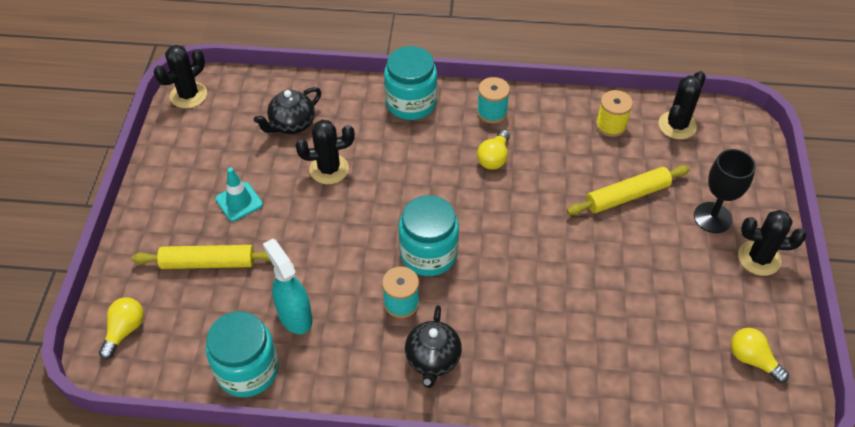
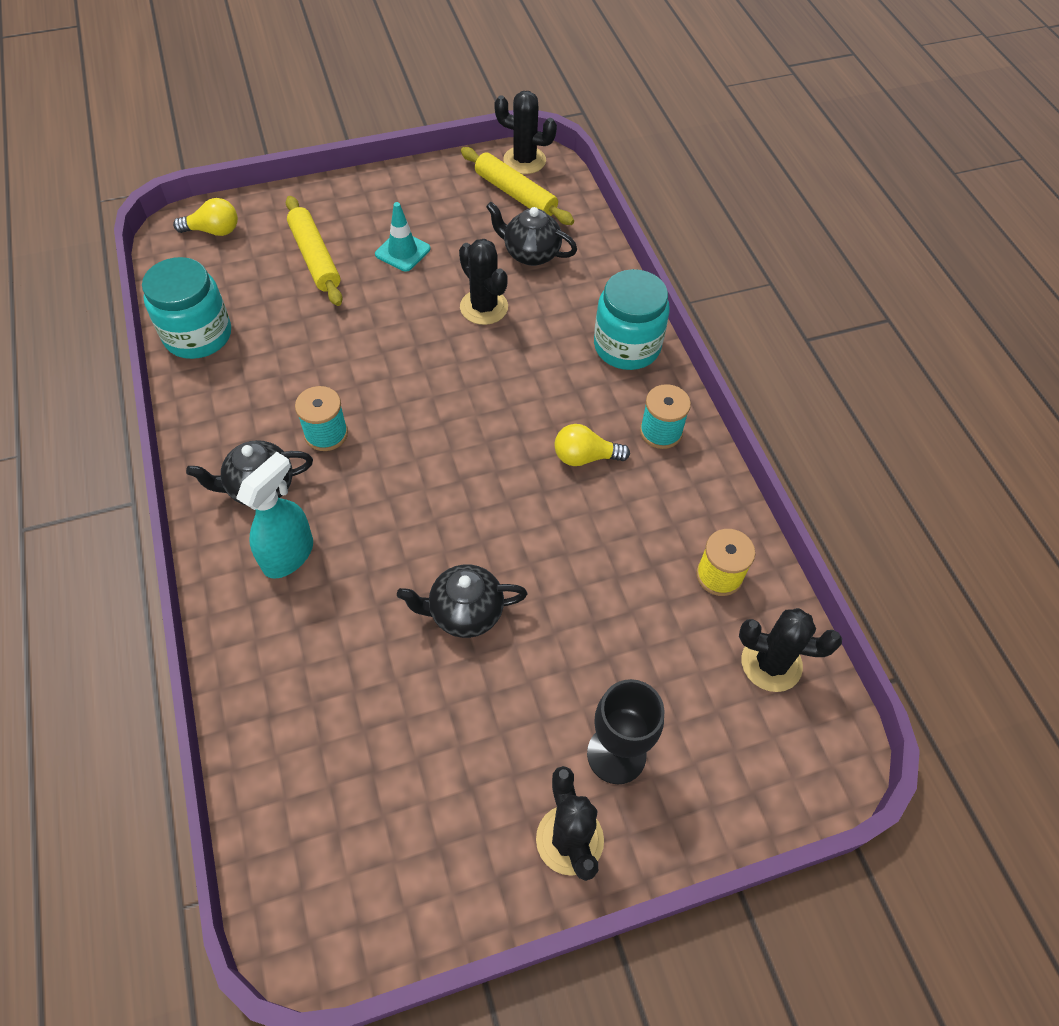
camera: 65 degrees right, 5 degrees up
turquoise spray bottle [263,239,313,334] -> turquoise spray bottle moved to [236,452,313,579]
turquoise jar [399,195,459,276] -> none
yellow rolling pin [567,165,690,215] -> yellow rolling pin moved to [461,147,574,225]
yellow light bulb [731,328,789,383] -> none
none -> black teapot [397,564,527,638]

